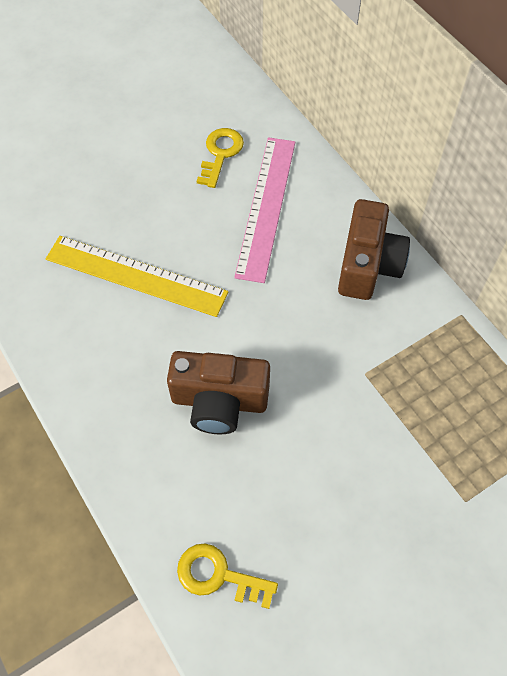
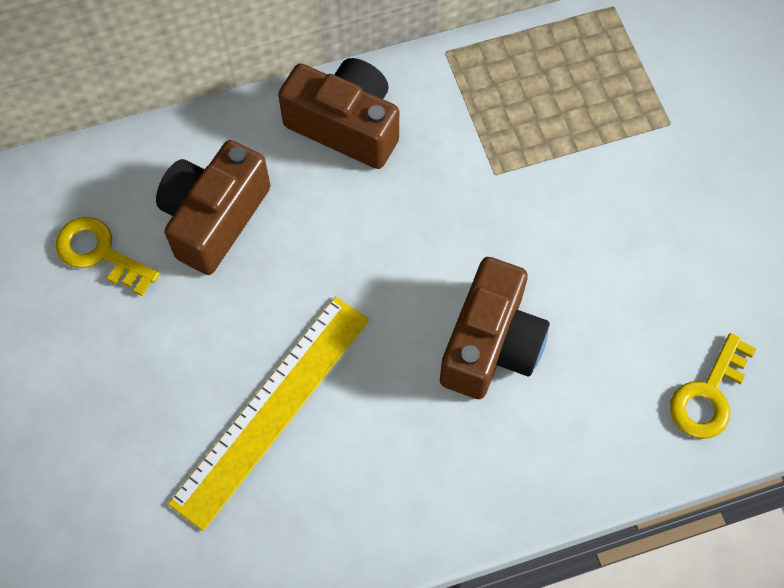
camera: 75 degrees left, 5 degrees up
pink ruler [234,137,295,283] -> brown camera [156,140,270,275]

